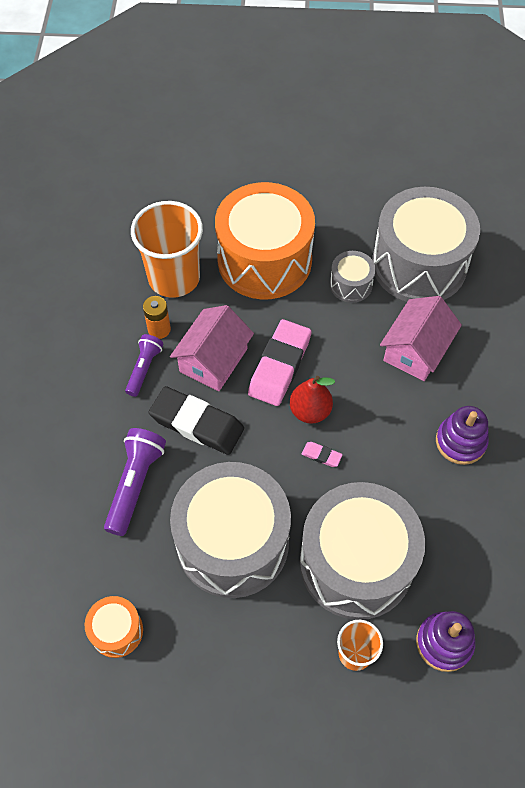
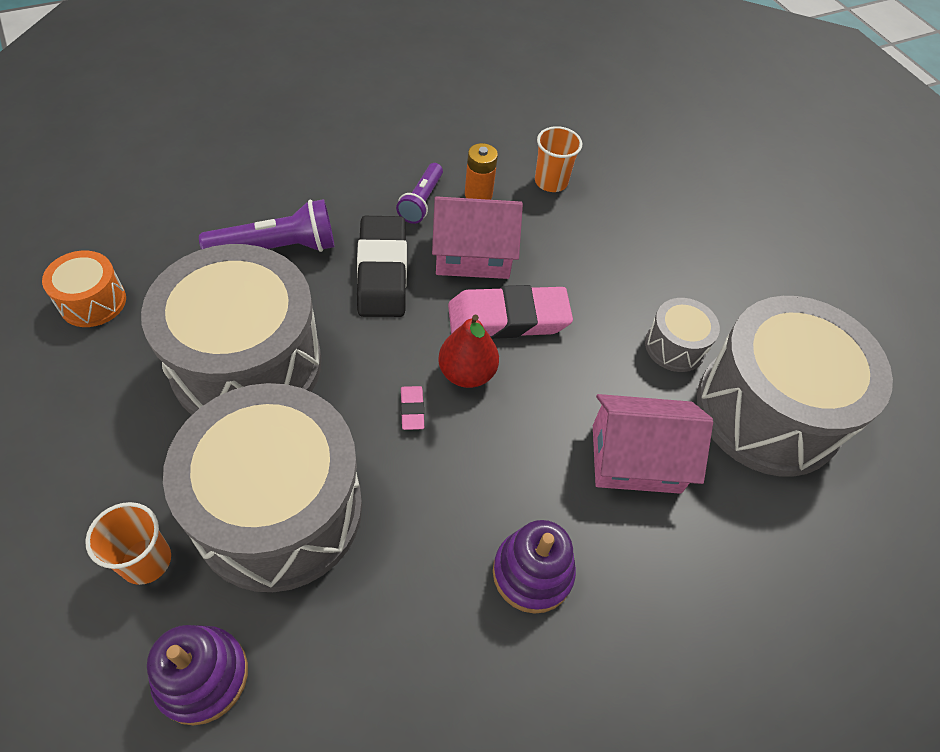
camera: 55 degrees right, 5 degrees down
purple flashlight [125,334,163,397] -> purple flashlight turned 120 degrees clockwise [396,163,443,224]
orange cup [131,201,203,298] -> orange cup [535,126,582,192], size x0.52
orange drum [215,182,315,299] -> none

